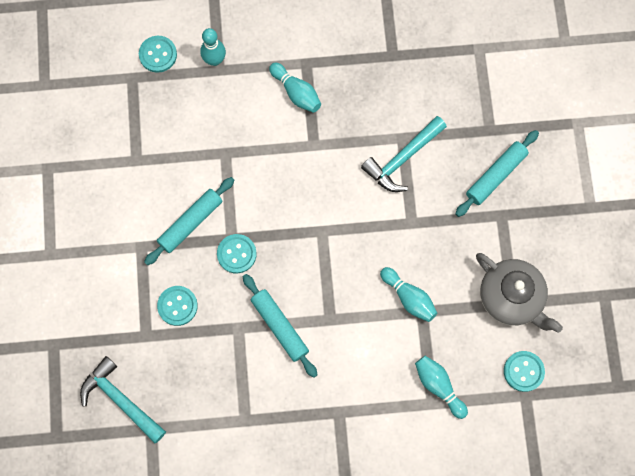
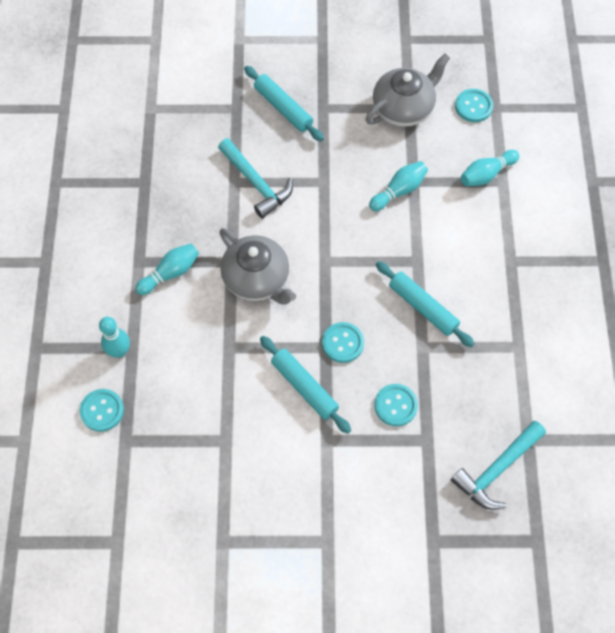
camera: 85 degrees left, 10 degrees down
turquoise rolling pin [243,274,317,378] -> turquoise rolling pin turned 75 degrees clockwise [376,261,475,347]
none -> grey teapot [219,228,296,305]

